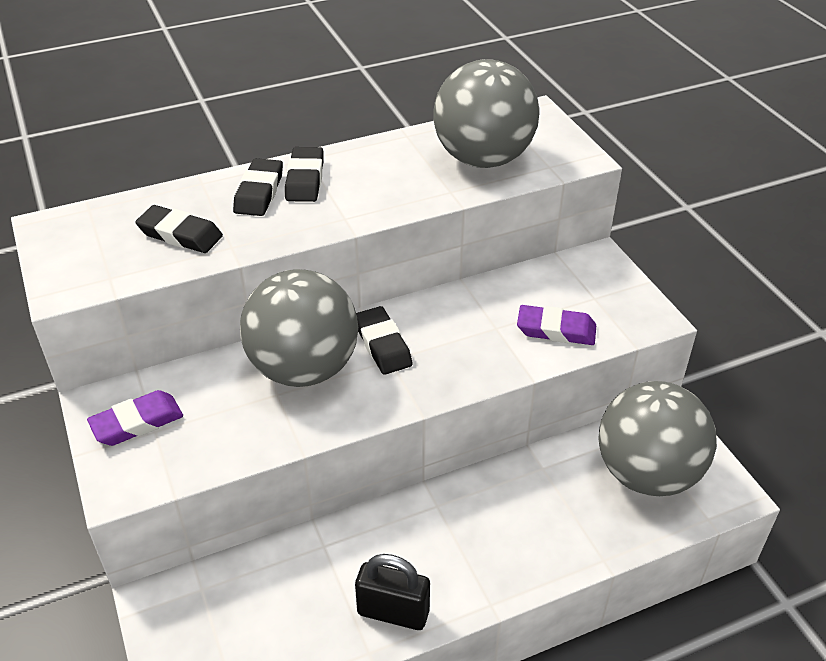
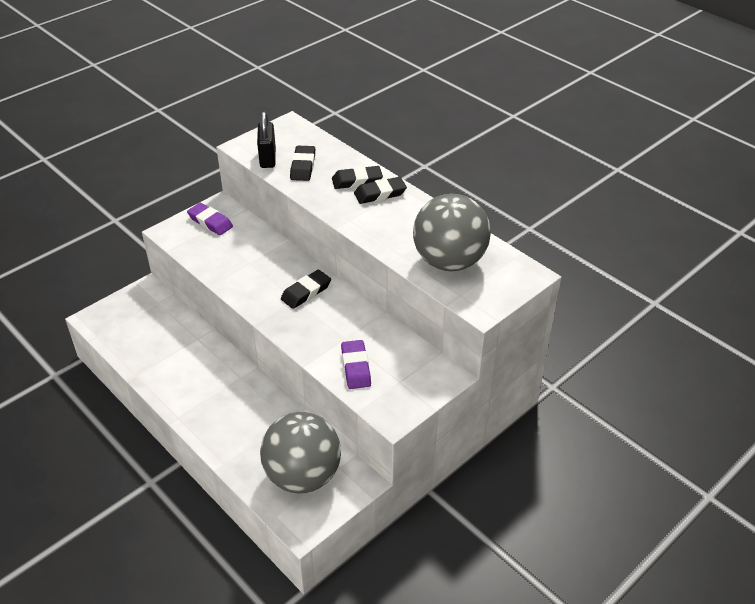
camera: 70 degrees right, 0 degrees up
grey ball [240,269,358,387] -> none
black padlock [355,554,430,630] -> black padlock moved to [257,111,276,168]

